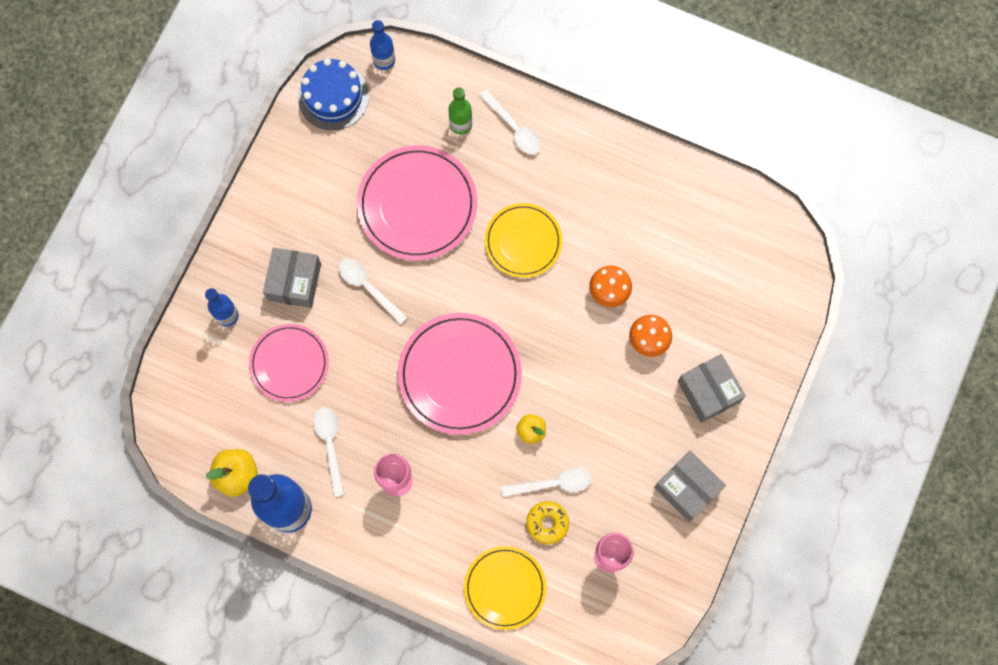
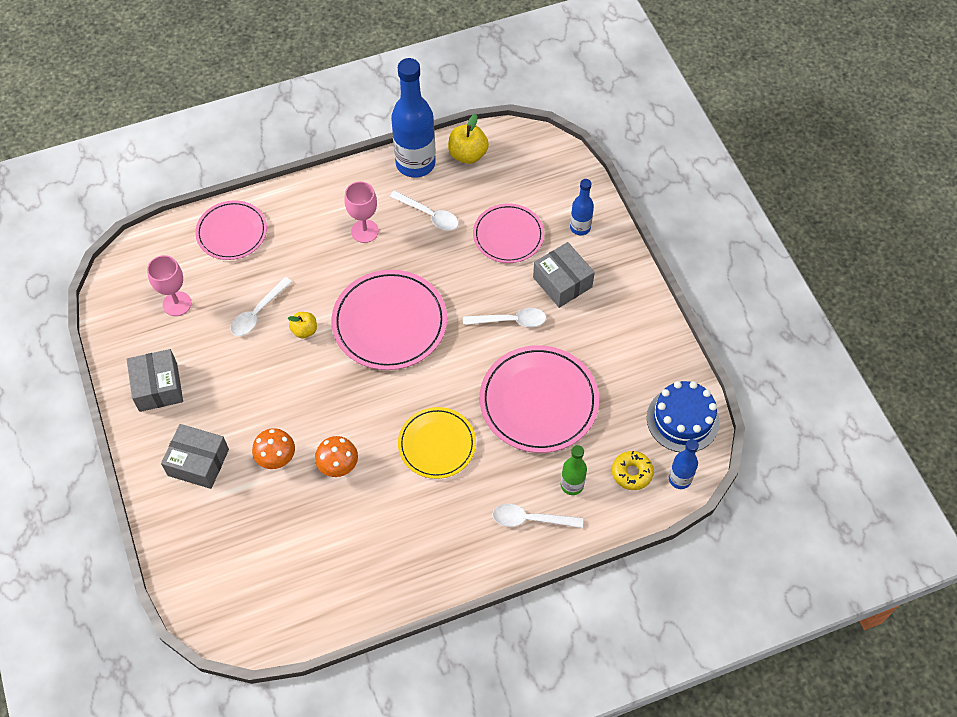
camera: 135 degrees right, 15 degrees down
yellow plate [464,546,546,630] -> pink plate [195,200,267,260]
yellow donut [526,501,569,544] -> yellow donut moved to [612,451,654,490]
grey box [654,451,726,522] -> grey box turned 75 degrees clockwise [127,349,183,412]

